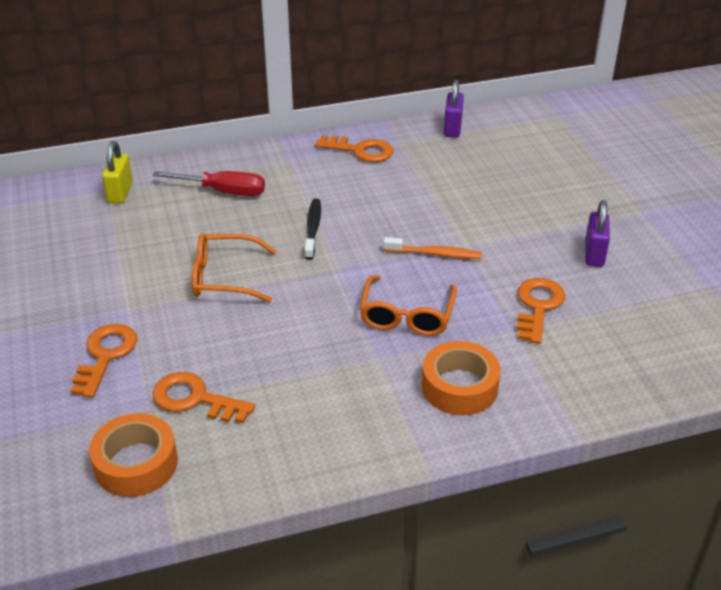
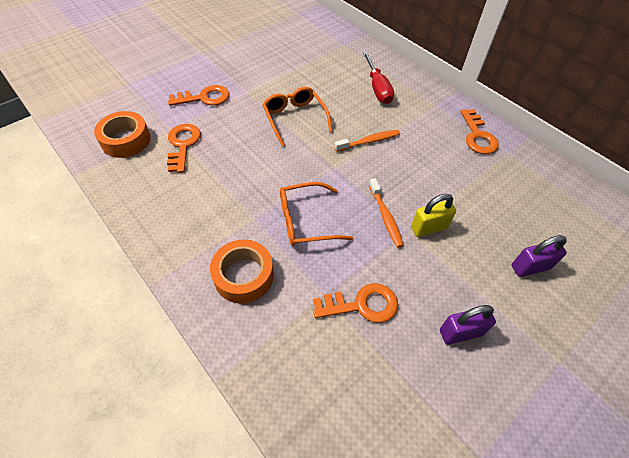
camera: 65 degrees right, 15 degrees up
yellow padlock [102,141,133,203] -> yellow padlock moved to [411,194,456,237]
black toothbrush [304,199,321,260] -> orange toothbrush [334,130,400,152]
purple padlock [444,80,464,138] -> purple padlock moved to [512,235,567,277]

